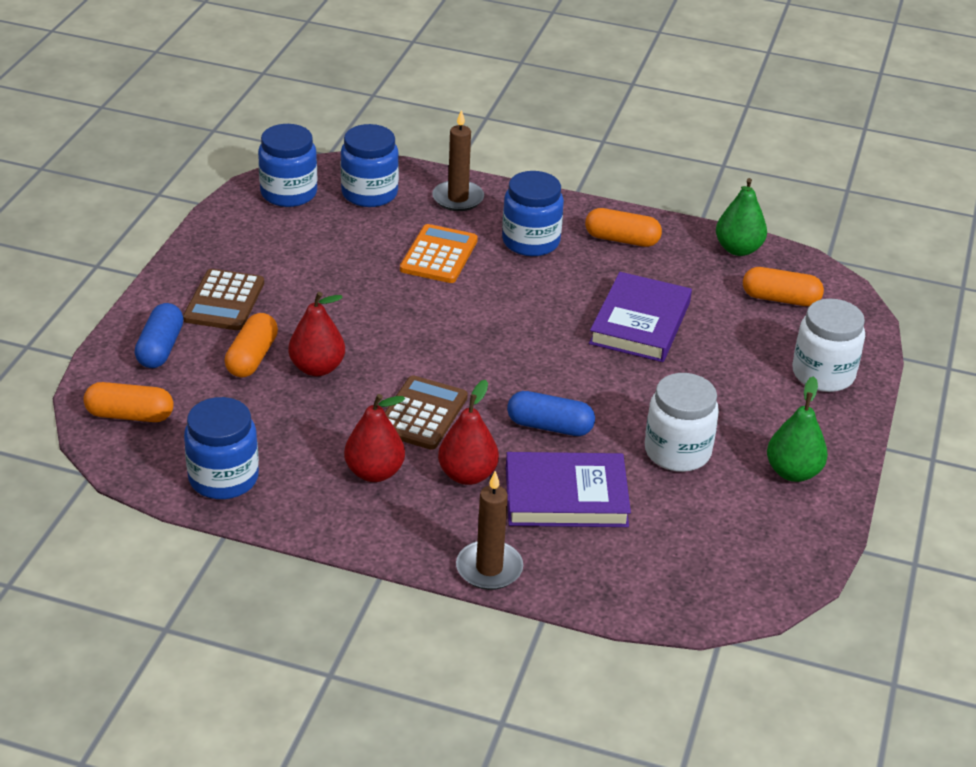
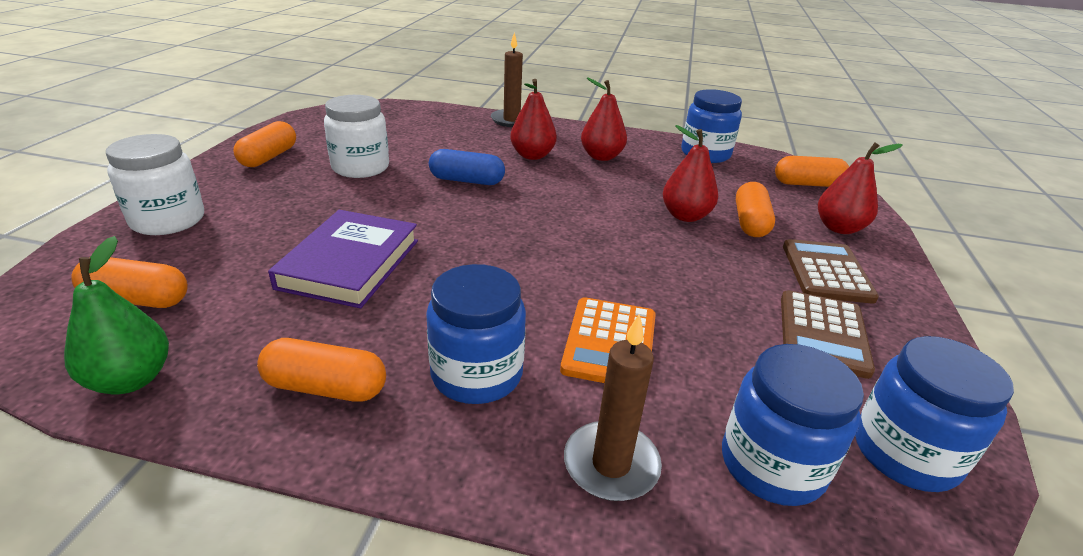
camera: 175 degrees right, 5 degrees down
blue capsule [135,303,184,368] -> red pear [818,143,903,234]
brown calculator [385,375,468,450] -> brown calculator moved to [781,290,875,379]
purple book [506,452,631,527] -> none
green pear [767,376,828,482] -> orange capsule [233,121,296,167]

